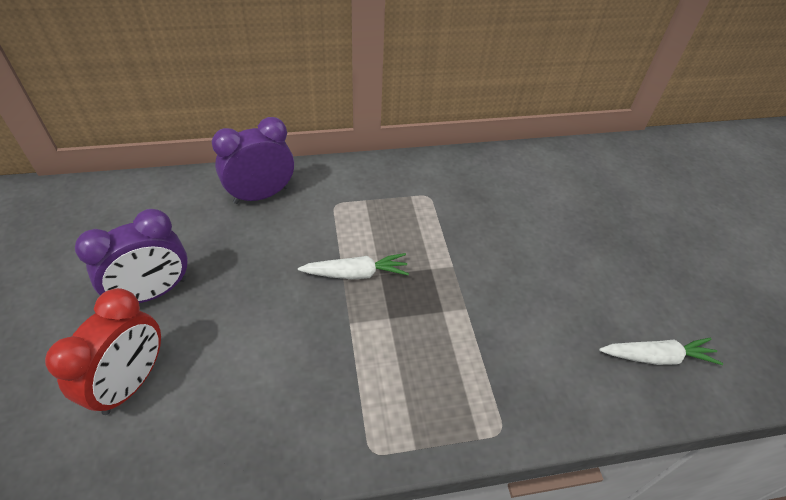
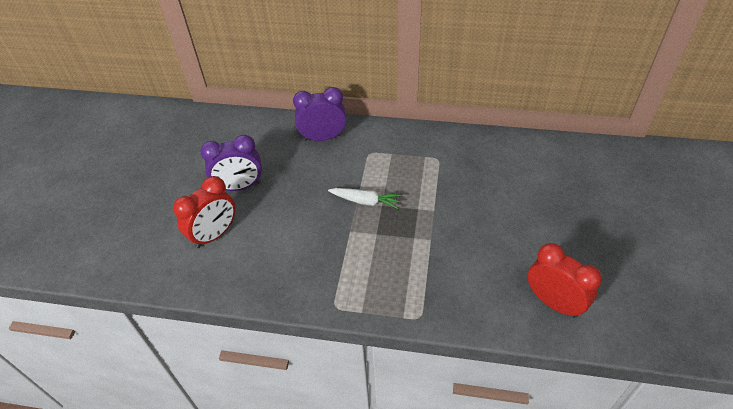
camera: 25 degrees right, 0 degrees up
white carrot [599,337,723,365] -> red clock [528,243,602,318]

